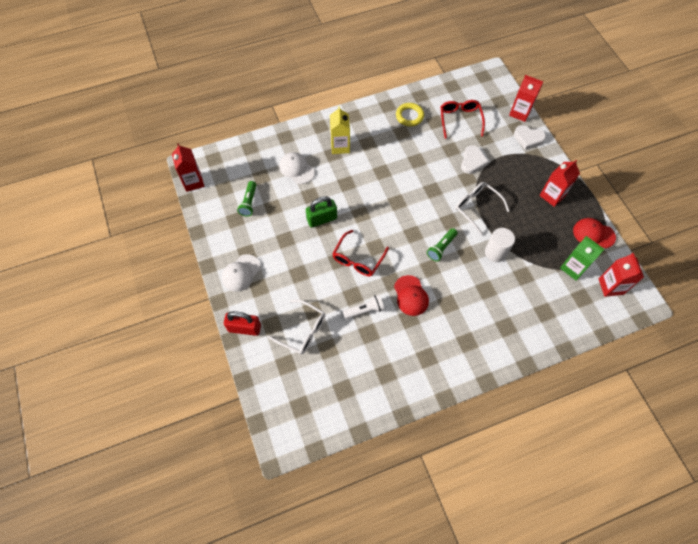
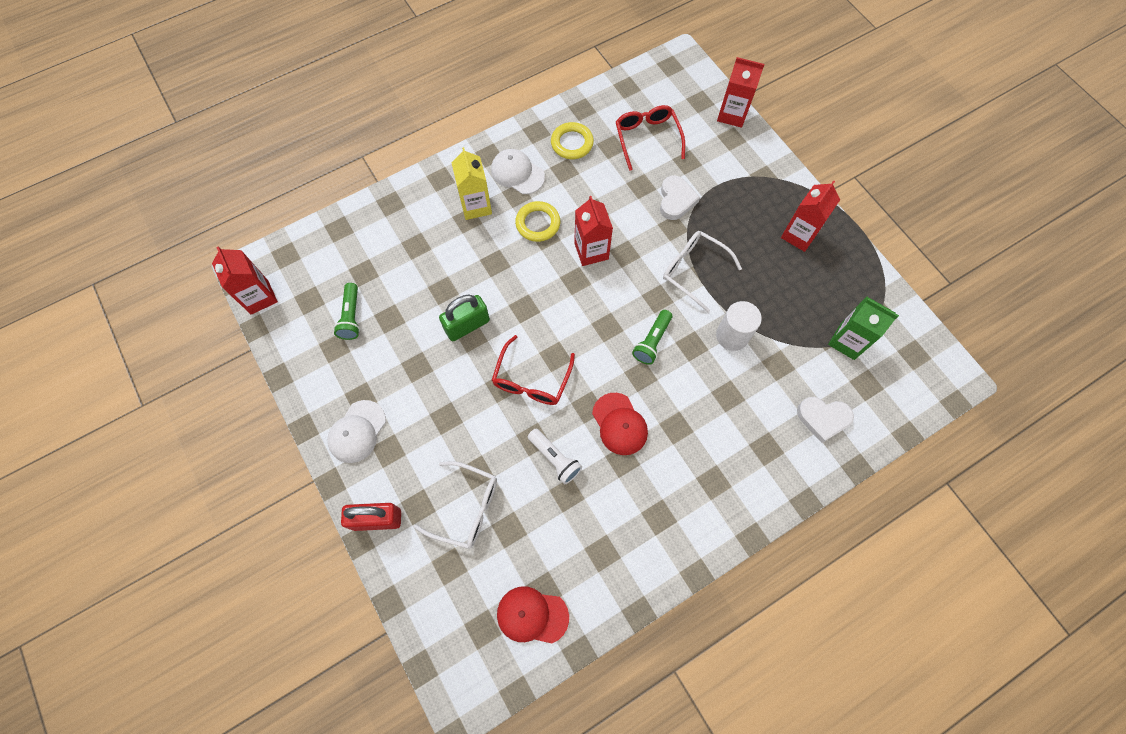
camera: 10 degrees left, 5 degrees up
white cap [279,152,315,184] -> white cap moved to [491,149,545,194]
white flashlight [343,295,385,319] -> white flashlight turned 75 degrees clockwise [528,429,582,484]
white heart [514,125,546,150] -> white heart moved to [797,397,854,443]
red cap [573,218,616,248] -> red cap moved to [497,586,569,643]
red carton [599,253,644,297] -> red carton moved to [574,196,613,266]
none -> yellow ring [515,201,560,242]

